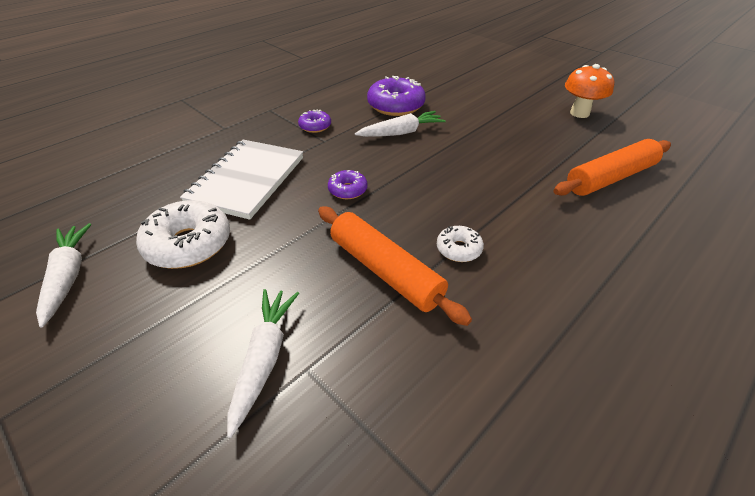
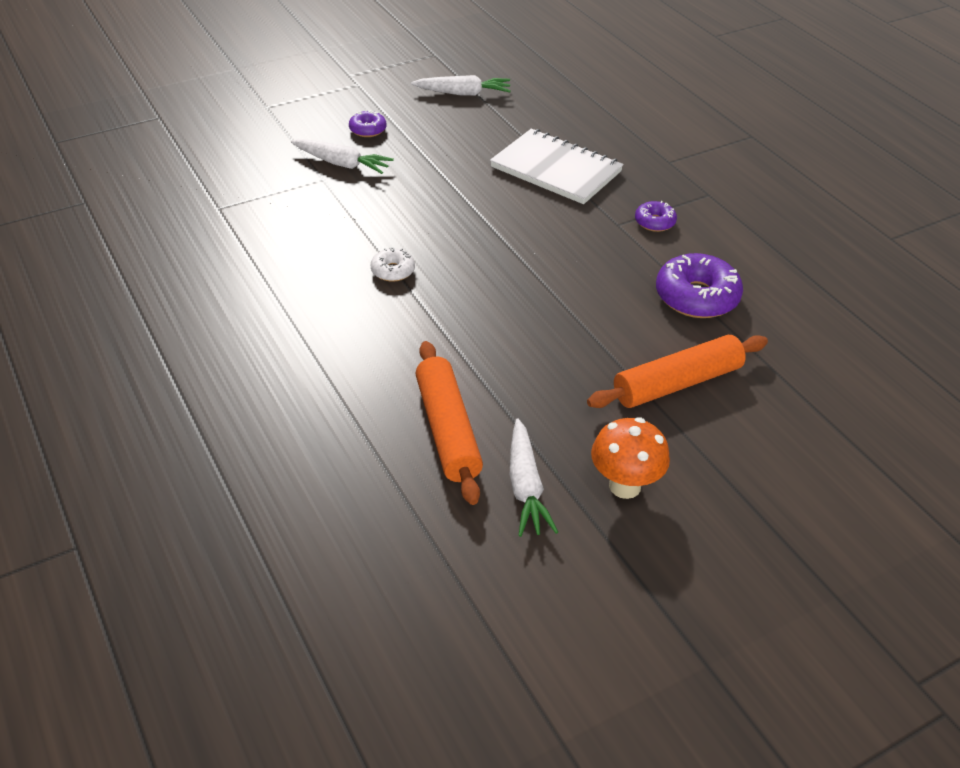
camera: 105 degrees right, 0 degrees up
white donut [136,200,230,269] -> none
orange rolling pin [318,206,472,326] -> orange rolling pin moved to [587,335,768,408]
purple donut [328,170,367,199] -> purple donut moved to [349,110,387,137]
white carrot [355,111,446,137] -> white carrot moved to [510,418,558,537]

